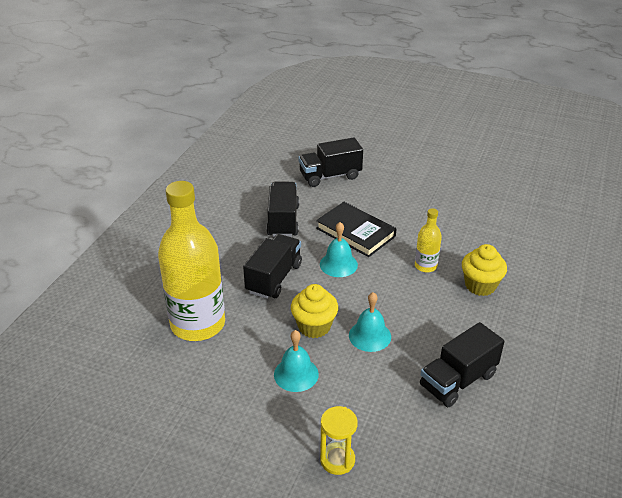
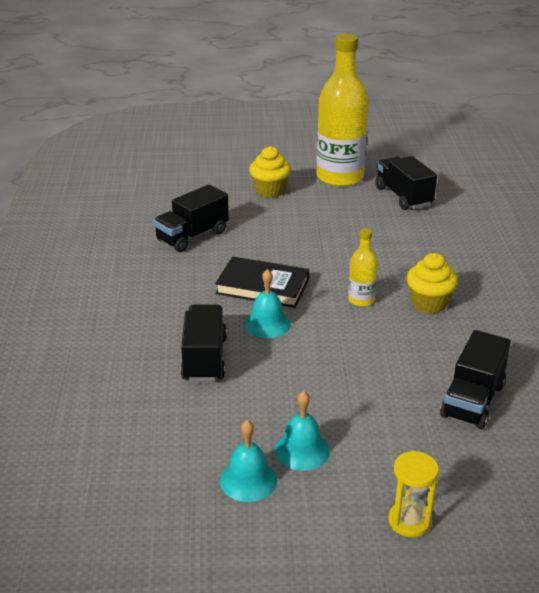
camera: 25 degrees left, 5 degrees down
yellow bottle [158,181,225,341] -> yellow bottle moved to [316,33,369,187]
black truck [266,182,299,237] -> black truck moved to [375,156,437,210]
yellow cupcake [291,284,338,338] -> yellow cupcake moved to [249,146,291,198]
turquoise bell [349,292,391,352] -> turquoise bell moved to [220,420,277,502]

